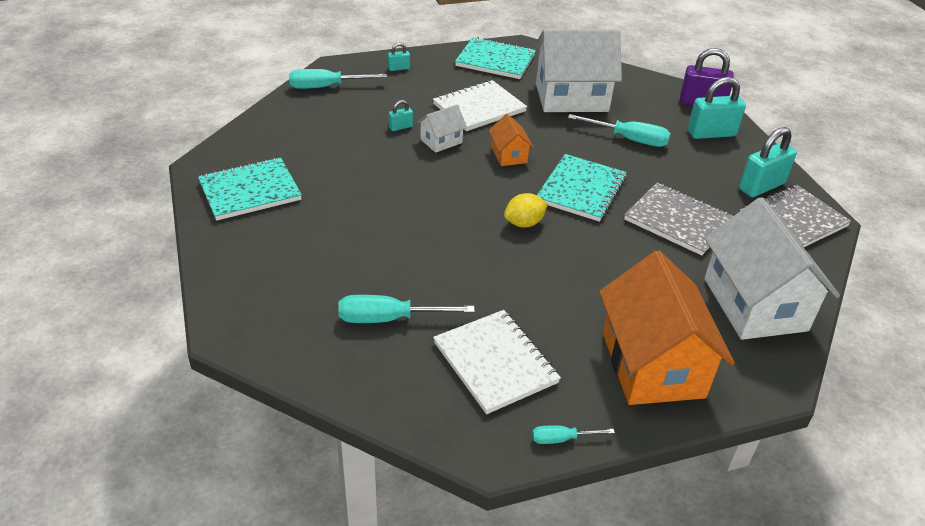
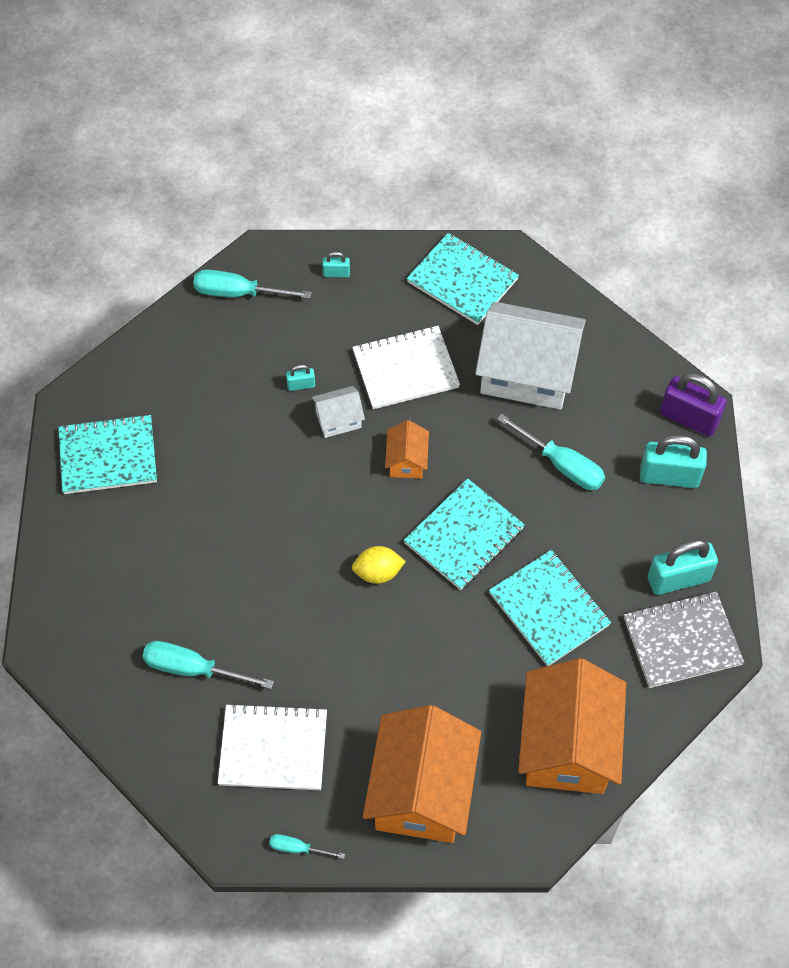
camera: 20 degrees right, 20 degrees up
white notebook [433,310,561,414] -> white notebook turned 75 degrees counterclockwise [218,703,327,790]
grey notebook [624,183,733,255] -> turquoise notebook [489,550,611,666]
white house [704,197,840,340] -> orange house [518,658,626,794]

